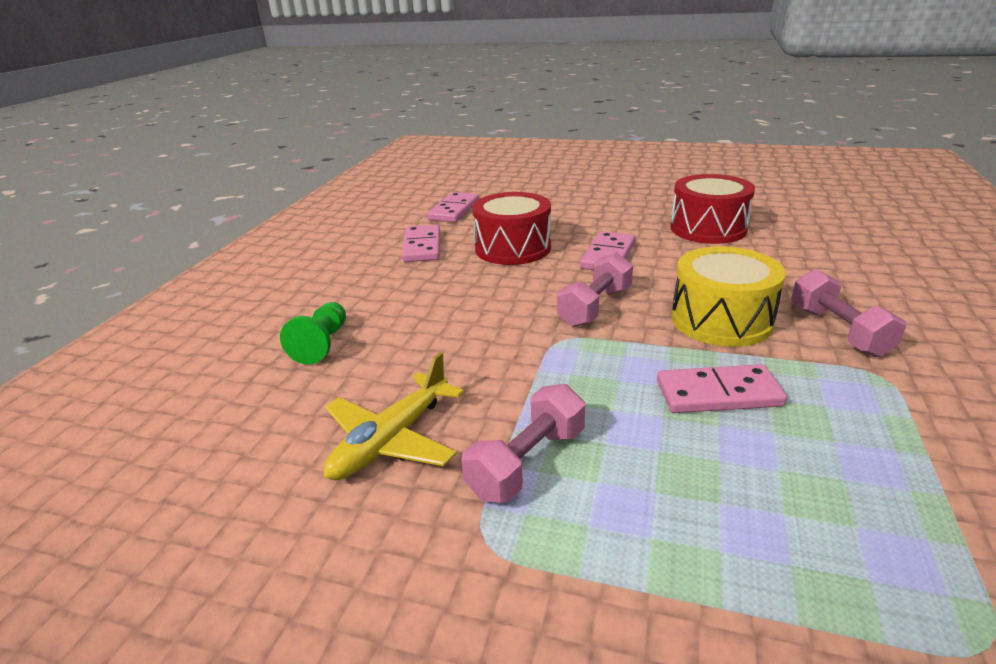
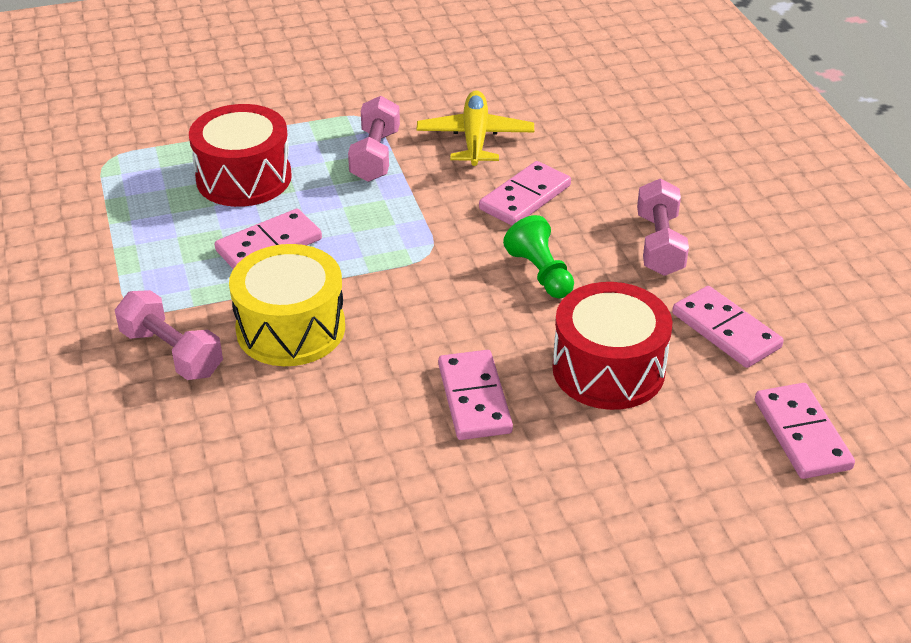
camera: 145 degrees right, 10 degrees up
green pawn [280,302,346,365] -> green pawn moved to [503,215,574,298]
pink dumbbell [557,252,633,327] -> pink dumbbell moved to [637,178,689,276]
red drum [670,174,755,244] -> red drum moved to [189,104,292,207]
none -> pink domino [479,161,571,226]

